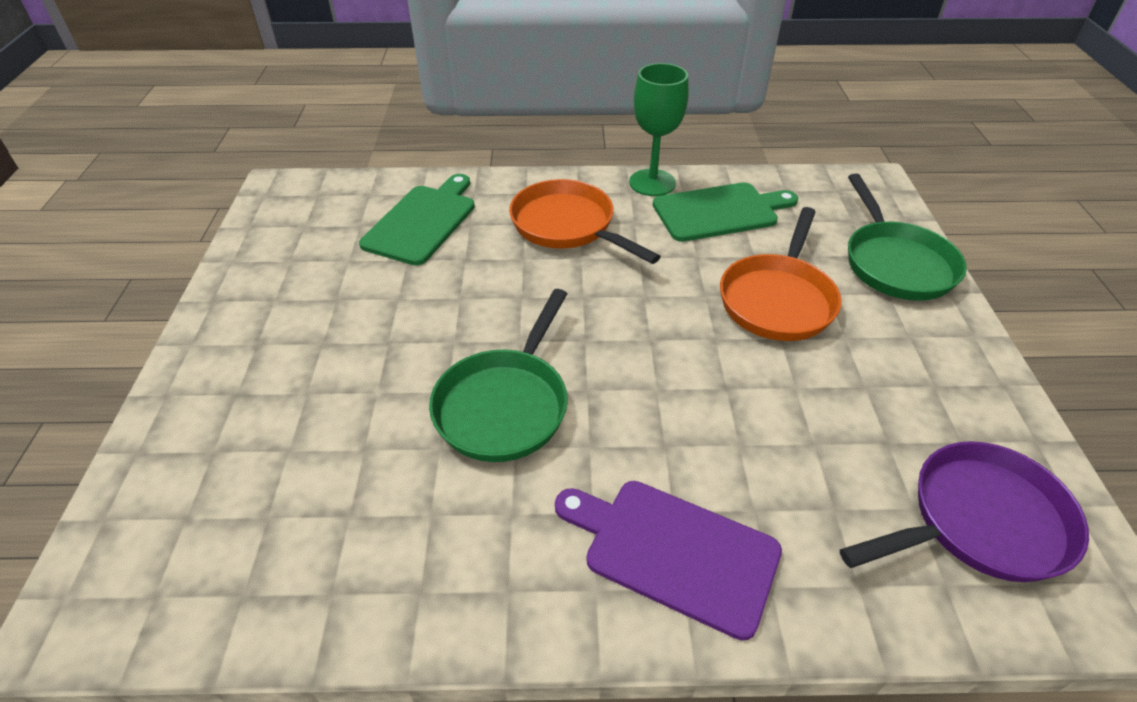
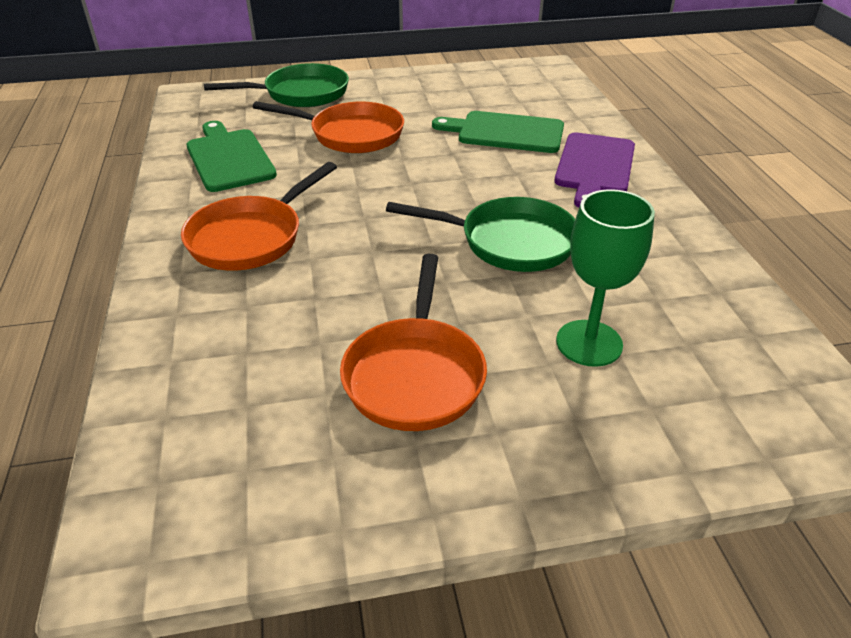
camera: 100 degrees left, 5 degrees down
green cutting board [359,174,475,265] -> green cutting board moved to [432,111,564,153]
green goblet [629,63,689,196] -> green goblet moved to [556,189,655,367]
purple pan [840,441,1089,582] -> none
none -> orange pan [340,254,487,431]

